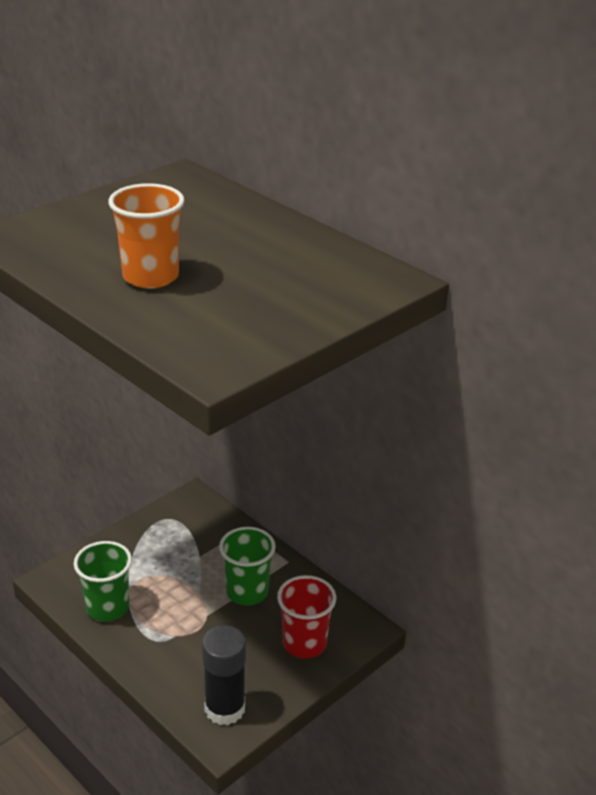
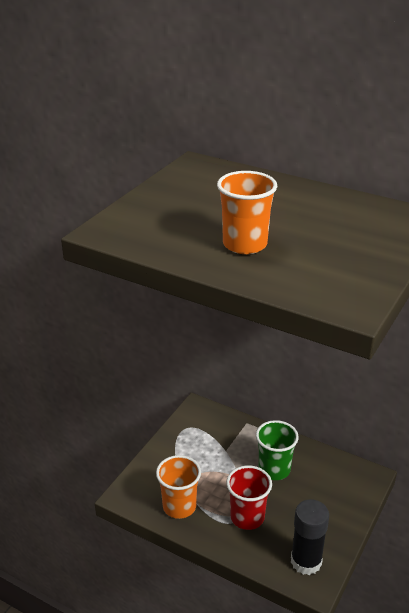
camera: 15 degrees left, 0 degrees up
green cup [74,541,132,622] -> orange cup [156,455,201,519]
red cup [277,575,336,659] -> red cup moved to [226,465,272,530]

